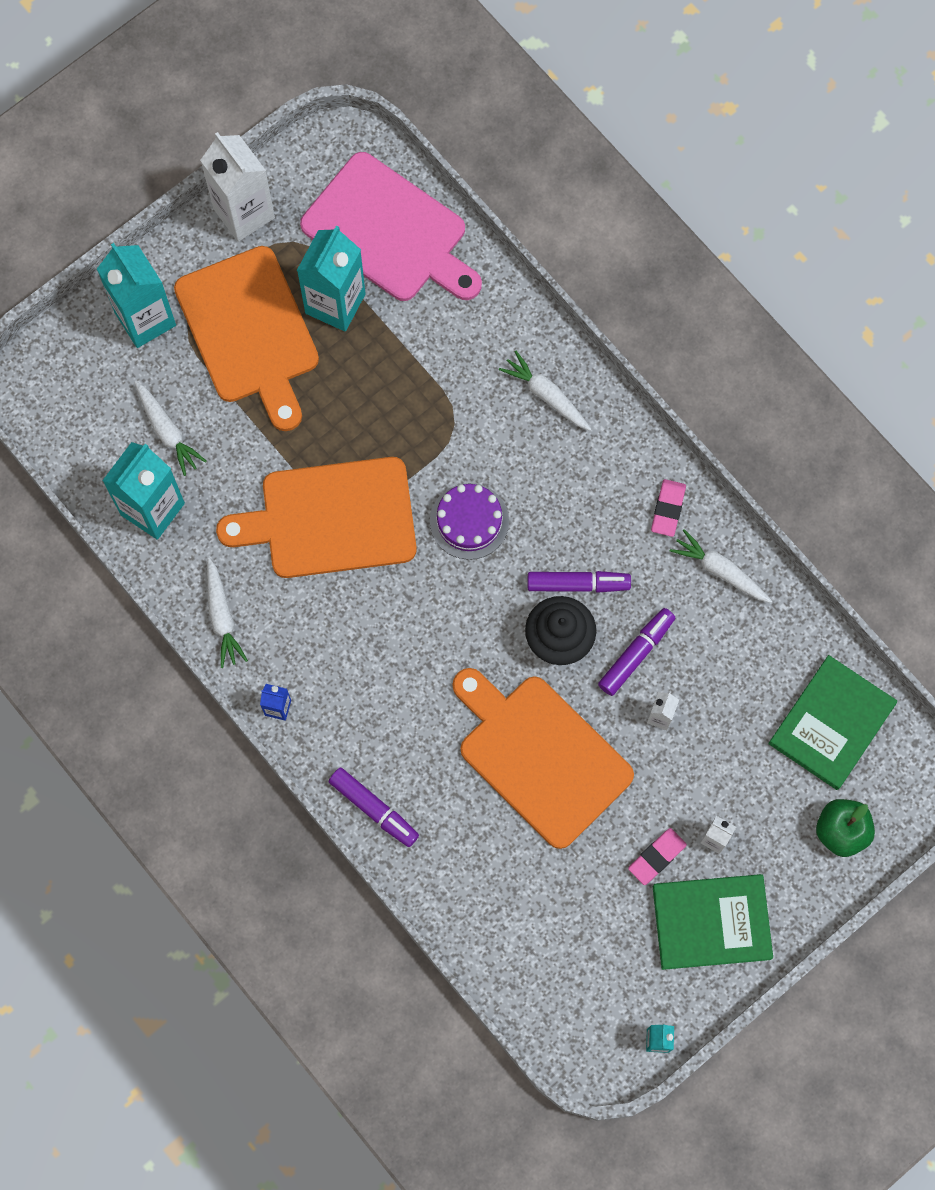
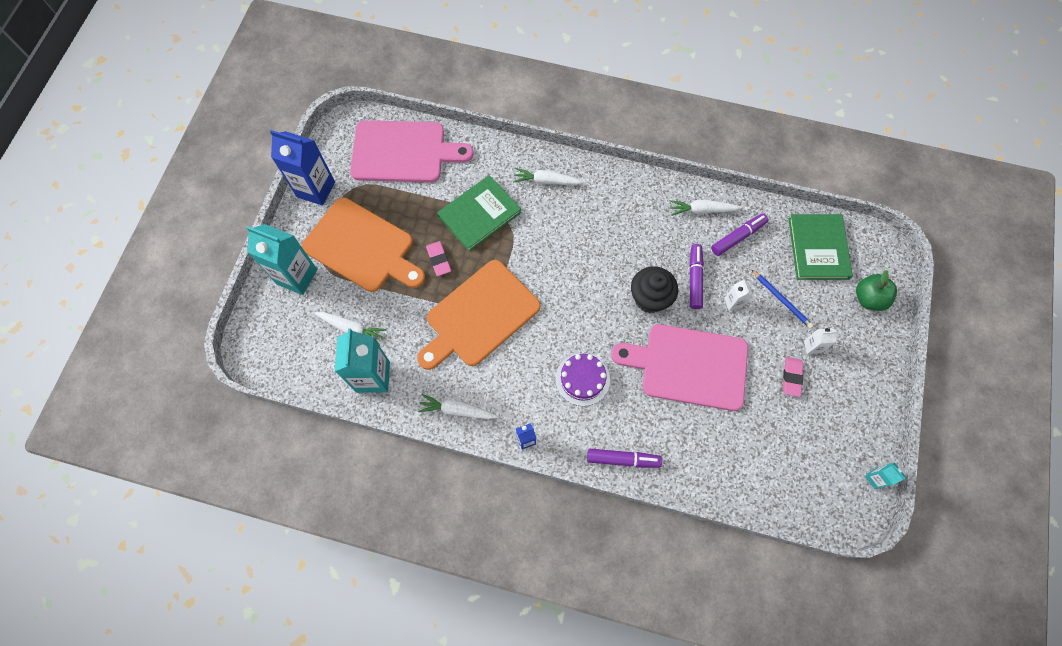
camera: 35 degrees left, 5 degrees down
white carton [200,132,275,242] -> blue carton [270,130,335,206]
white carrot [207,558,248,668] -> white carrot turned 150 degrees clockwise [418,394,497,419]
turquoise carton [297,226,366,332] -> none
purple cake [430,483,509,560] -> purple cake moved to [555,353,610,406]
orange cutting board [453,668,634,849] -> pink cutting board [611,324,748,411]
purple marker [528,571,631,593] -> purple marker moved to [711,213,768,256]
pink eraser [651,479,686,537] -> pink eraser moved to [426,241,451,276]
green book [653,874,773,970] -> green book moved to [437,175,521,252]
none -> blue pencil [751,269,813,328]

